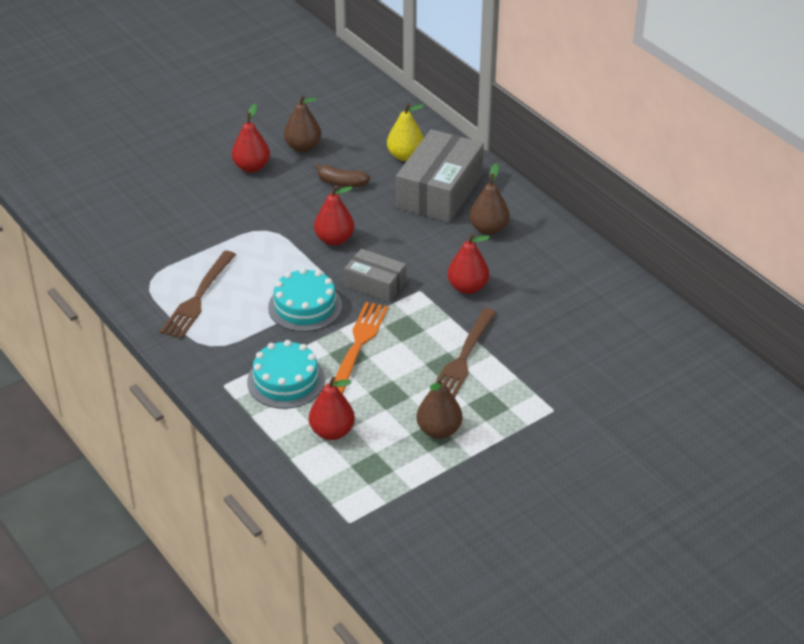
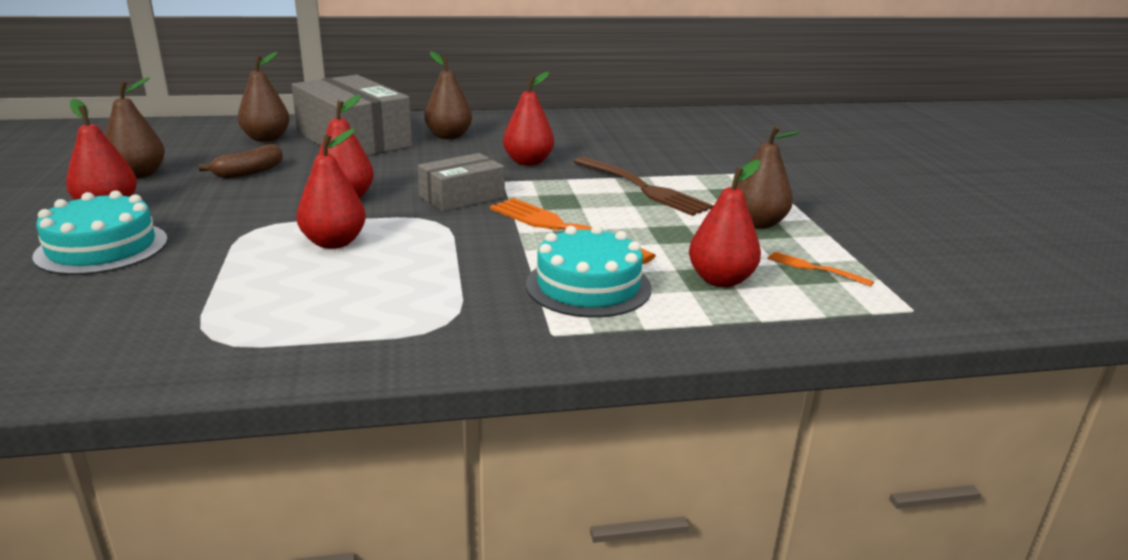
camera: 65 degrees left, 15 degrees down
brown fork [160,251,236,339] -> none
turquoise cake [268,268,342,332] -> turquoise cake moved to [32,191,168,275]
yellow pear [387,103,424,161] -> brown pear [238,52,290,142]
none -> red pear [296,129,366,249]
none -> orange fork [767,251,874,287]

